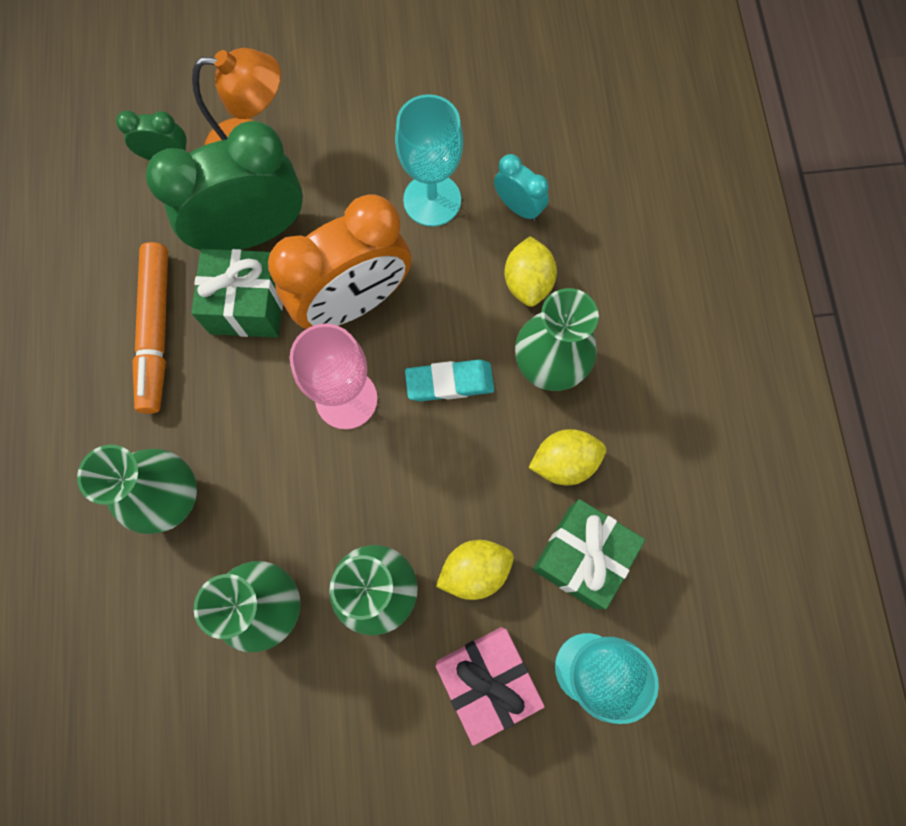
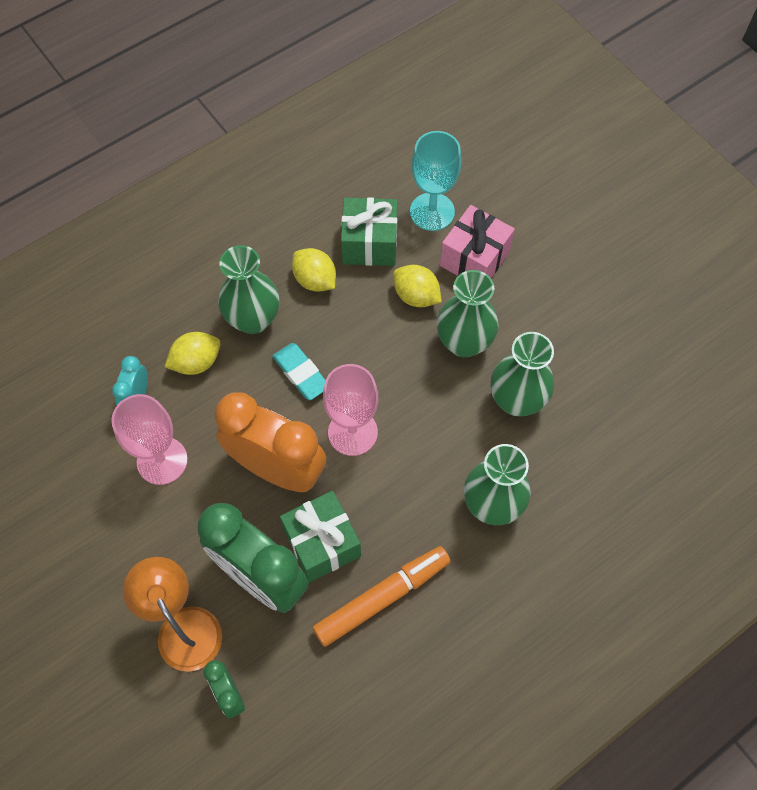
camera: 120 degrees left, 10 degrees down
turquoise goblet [395,94,463,227] -> pink goblet [111,394,188,485]

